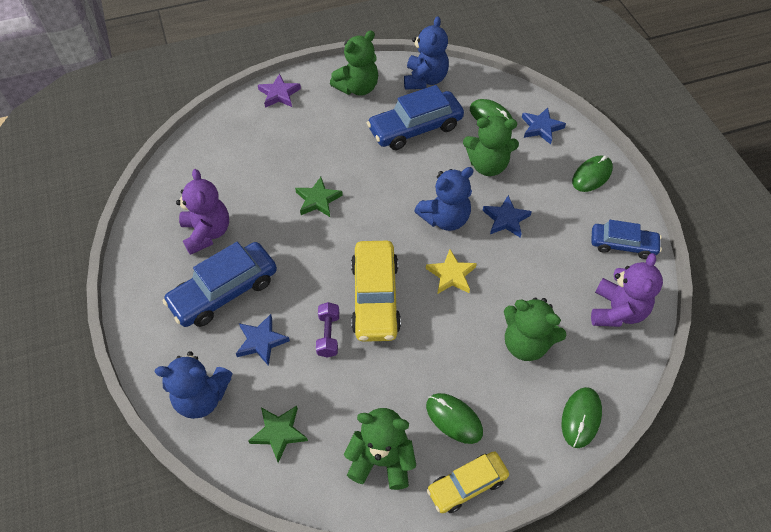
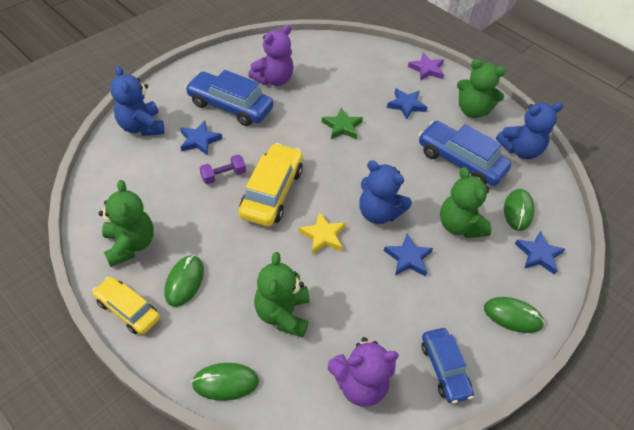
camera: 60 degrees right, 5 degrees down
green star [248,406,308,463] -> none
yellow car [351,241,401,342] -> yellow car turned 135 degrees clockwise [239,143,303,226]
none -> blue star [387,88,428,120]

